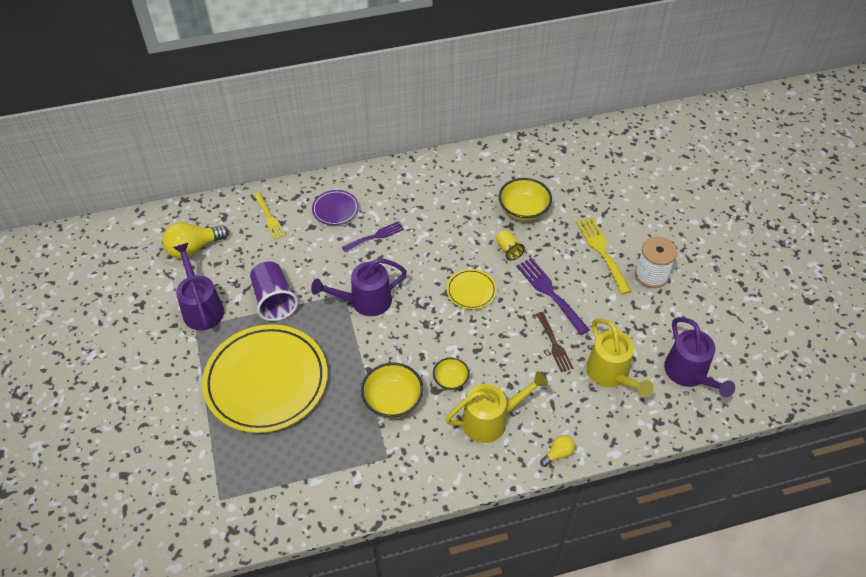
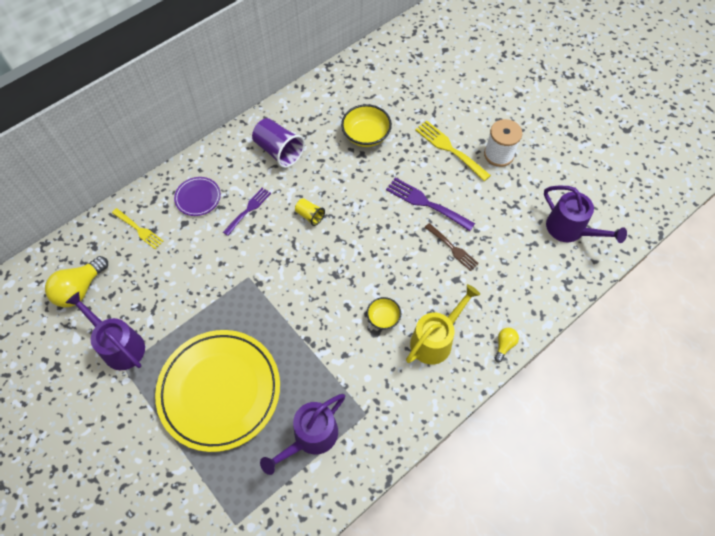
camera: 25 degrees left, 10 degrees up
purple cup [250,261,298,321] -> purple cup moved to [252,118,305,168]
purple watering can [311,258,407,316] -> purple watering can moved to [260,394,345,475]
yellow bowl [361,363,424,419] -> none
yellow plate [447,269,497,310] -> none
yellow cup [496,230,525,260] -> yellow cup moved to [295,198,325,226]
yellow watering can [586,318,653,397] -> none

